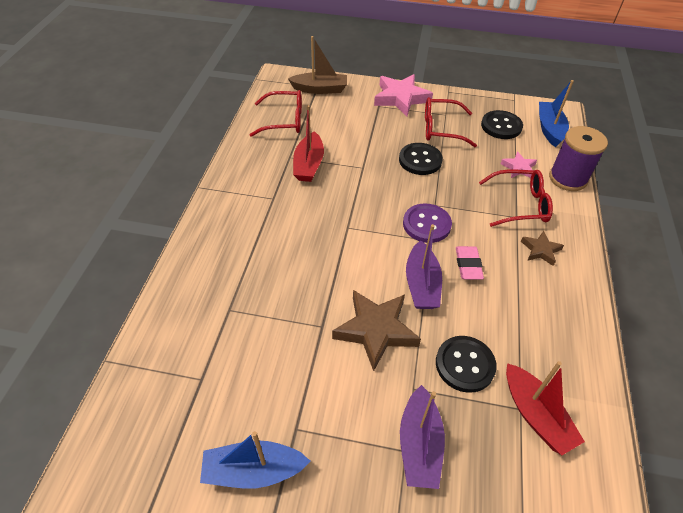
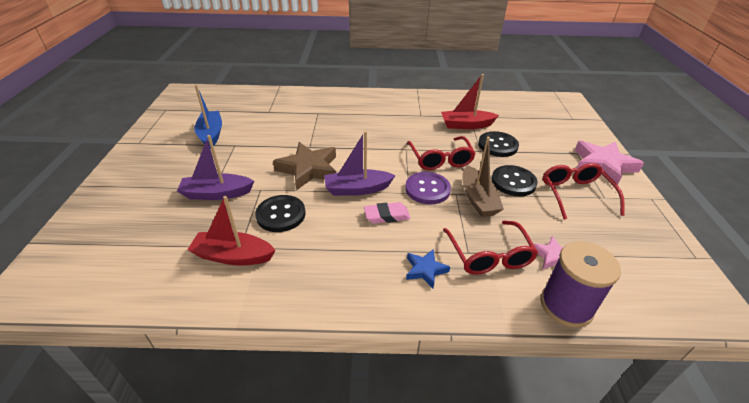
camera: 80 degrees right, 10 degrees down
red glasses [250,90,302,137] -> red glasses moved to [407,136,476,170]
brown boat [288,36,347,94] -> brown boat moved to [462,137,504,217]
black button [481,110,523,139] -> black button moved to [478,131,519,157]
red boat [506,361,585,455] -> red boat turned 45 degrees clockwise [187,196,276,266]
brown star [521,231,564,266] -> blue star [406,249,450,288]
blue boat [539,80,574,147] -> none

